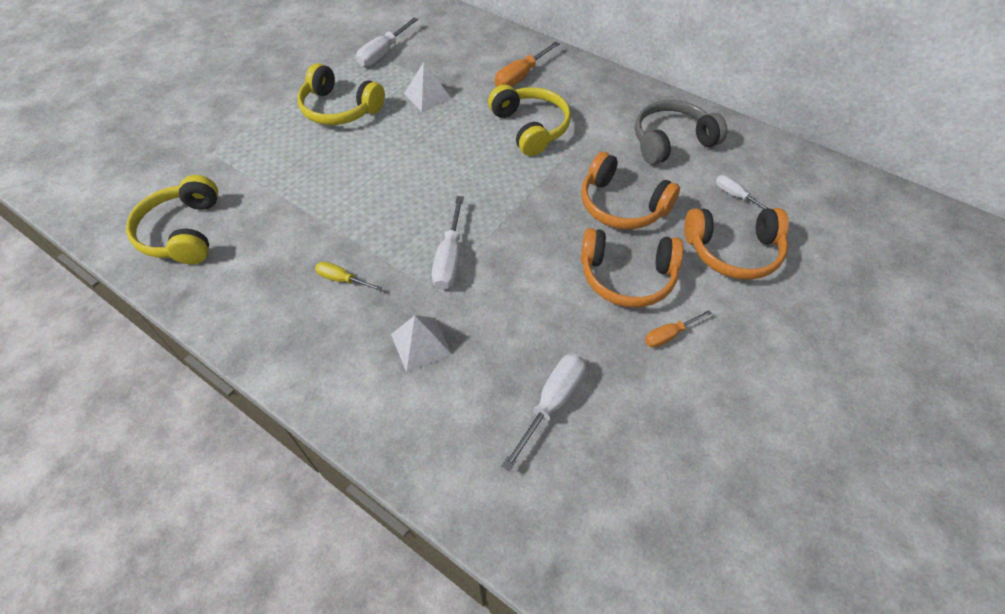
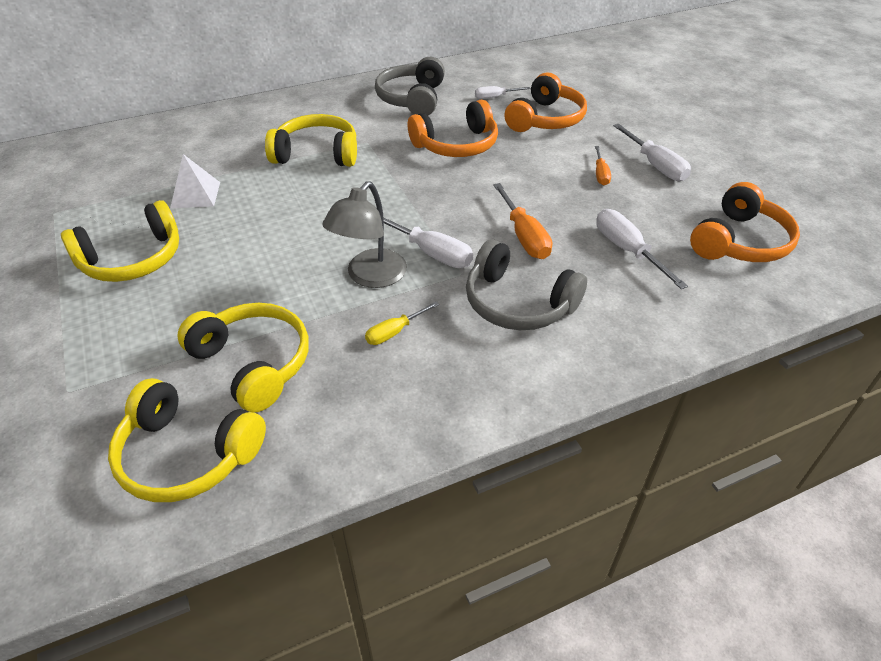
camera: 60 degrees left, 10 degrees down
white screwdriver [356,18,418,67] -> white screwdriver moved to [613,124,691,181]
white pyramid [391,315,452,373] -> grey headphones [466,239,587,330]
orange screwdriver [495,41,560,87] -> orange screwdriver moved to [493,183,552,259]
orange headphones [581,228,683,307] -> orange headphones moved to [690,182,800,262]
none -> yellow headphones [177,303,309,412]
none -> grey lamp [322,181,407,288]

